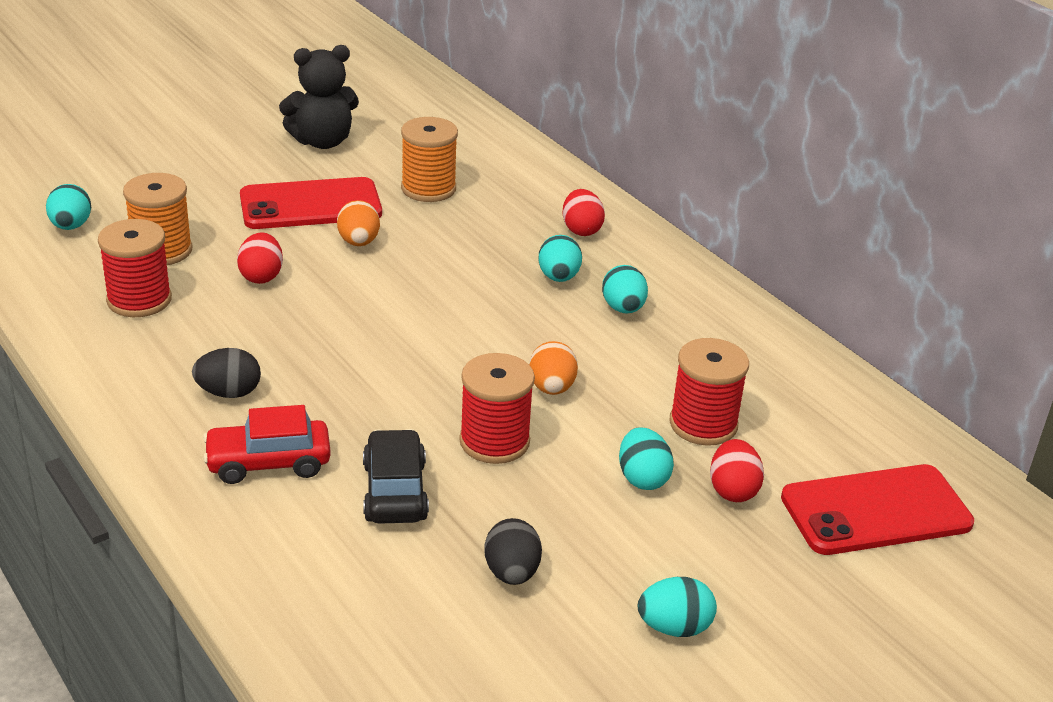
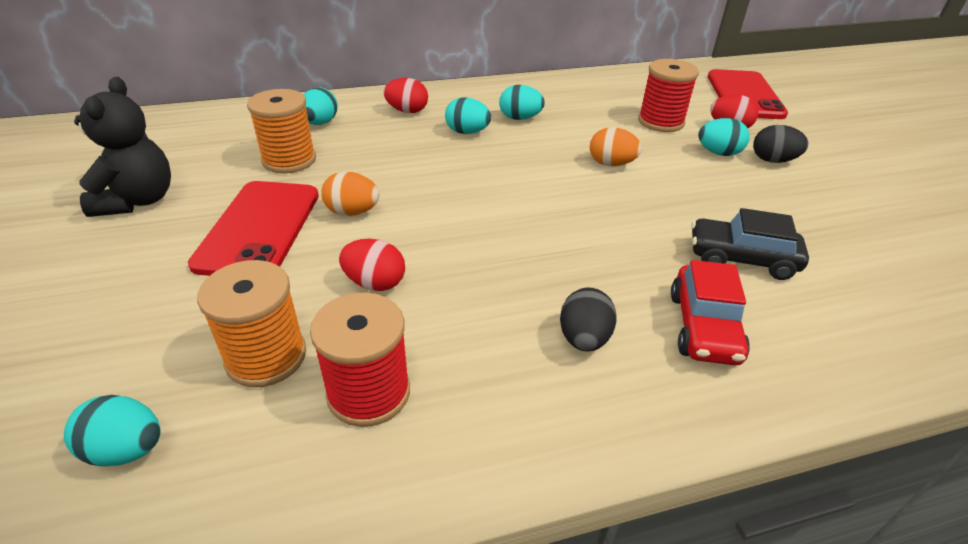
camera: 70 degrees left, 5 degrees up
red spool [459,353,535,464] -> none
black egg [484,518,542,585] -> black egg moved to [753,125,809,163]
turquoise egg [638,577,717,637] -> turquoise egg moved to [304,87,338,125]

